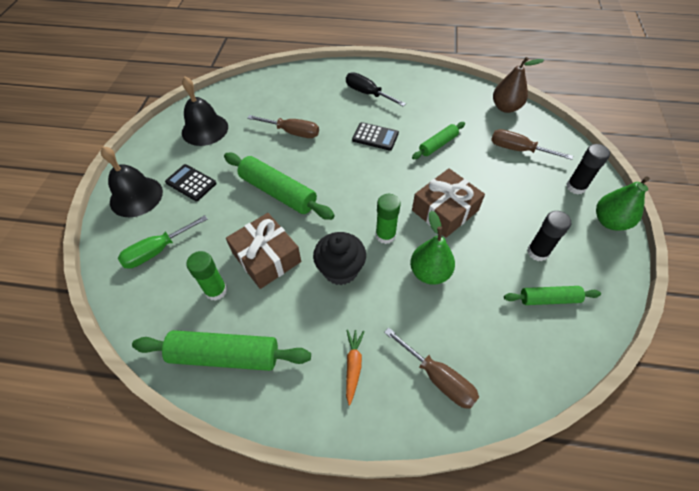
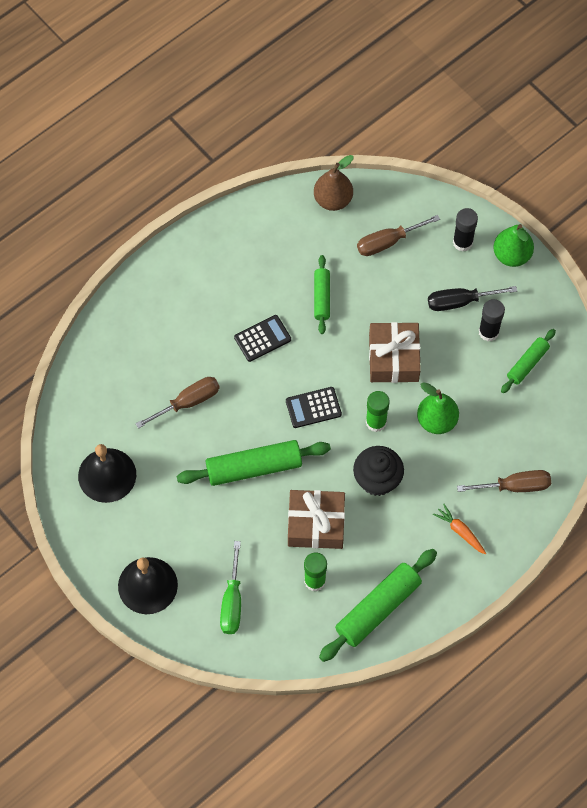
camera: 50 degrees left, 10 degrees up
black calculator [165,164,217,201] -> black calculator moved to [286,387,342,428]
black screwdriver [346,72,406,107] -> black screwdriver moved to [428,286,517,311]

